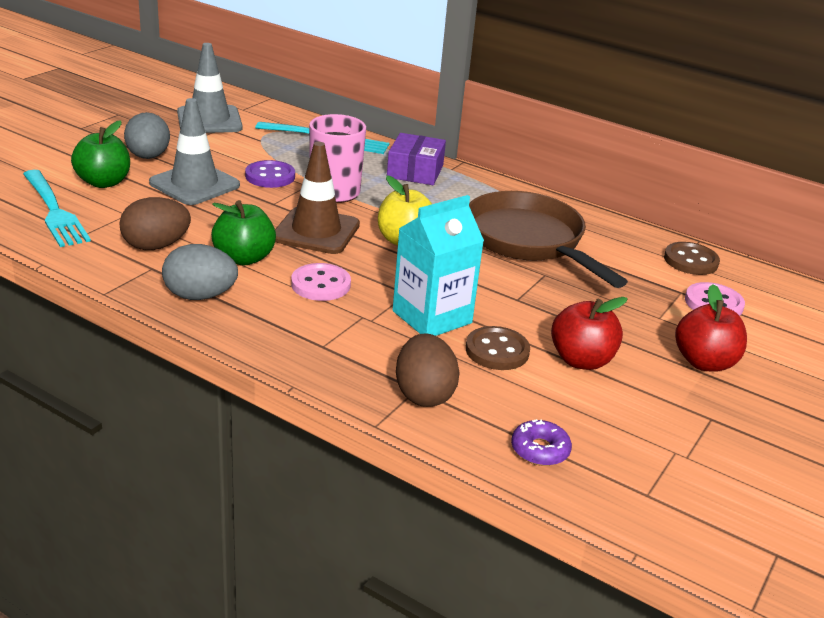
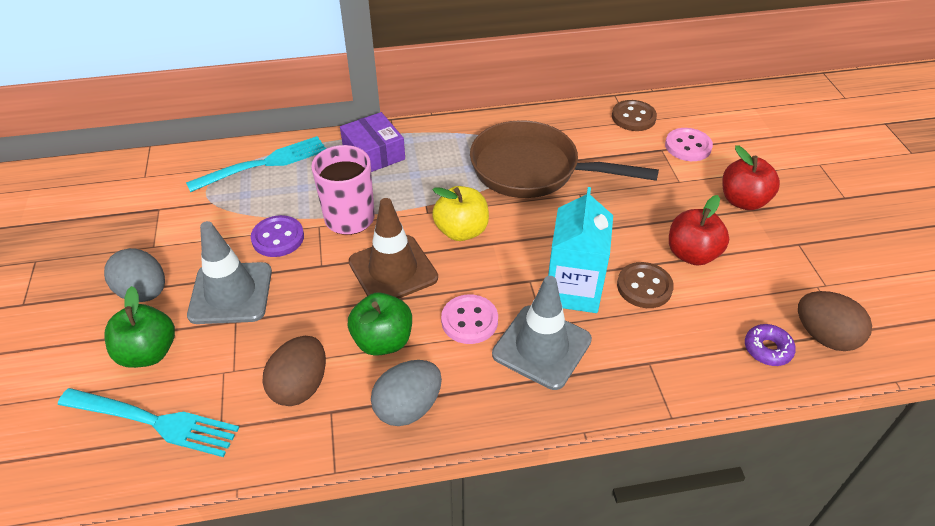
camera: 40 degrees left, 15 degrees up
grey traffic cone [177,43,243,133] -> grey traffic cone moved to [492,276,592,390]
brown egg [396,333,460,407] -> brown egg moved to [798,291,872,351]

